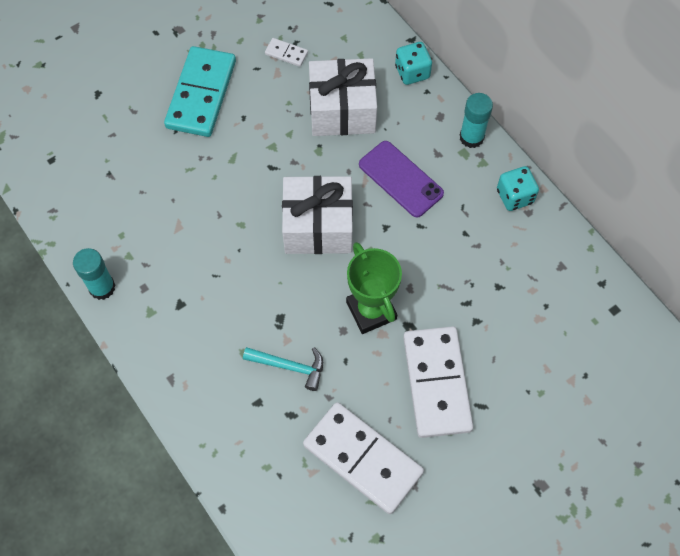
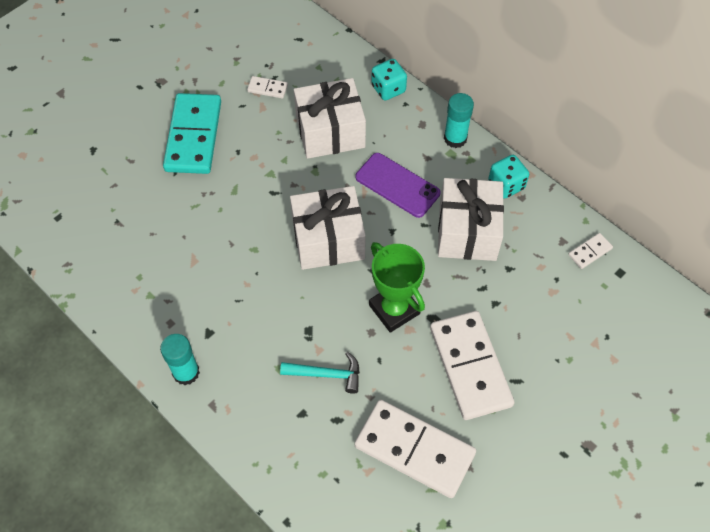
camera: 10 degrees left, 5 degrees down
turquoise glue stick [73,248,115,300] -> turquoise glue stick moved to [160,334,200,385]
none -> white gift [438,178,504,261]
none -> white domino [568,233,613,269]

